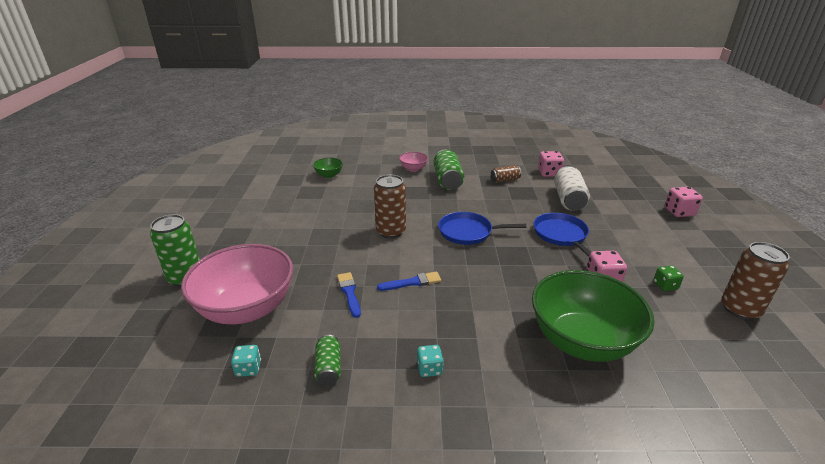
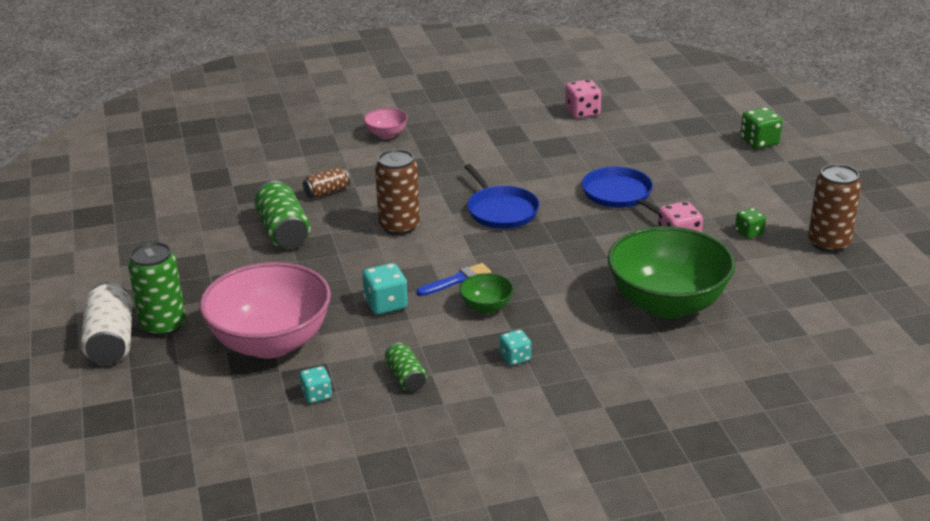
camera: 15 degrees left, 0 degrees up
green bowl [313,158,343,178] -> green bowl moved to [459,273,514,314]
blue brush [337,272,361,318] -> turquoise dice [362,263,408,315]
green can [433,149,465,190] -> green can moved to [254,181,310,249]
blue pan [438,212,526,245] -> blue pan turned 105 degrees counterclockwise [464,164,540,229]
brown can [491,165,521,183] -> brown can moved to [303,167,350,199]
white can [554,166,590,211] -> white can moved to [81,282,132,365]
pink dice [665,187,703,217] -> green dice [740,107,783,149]

